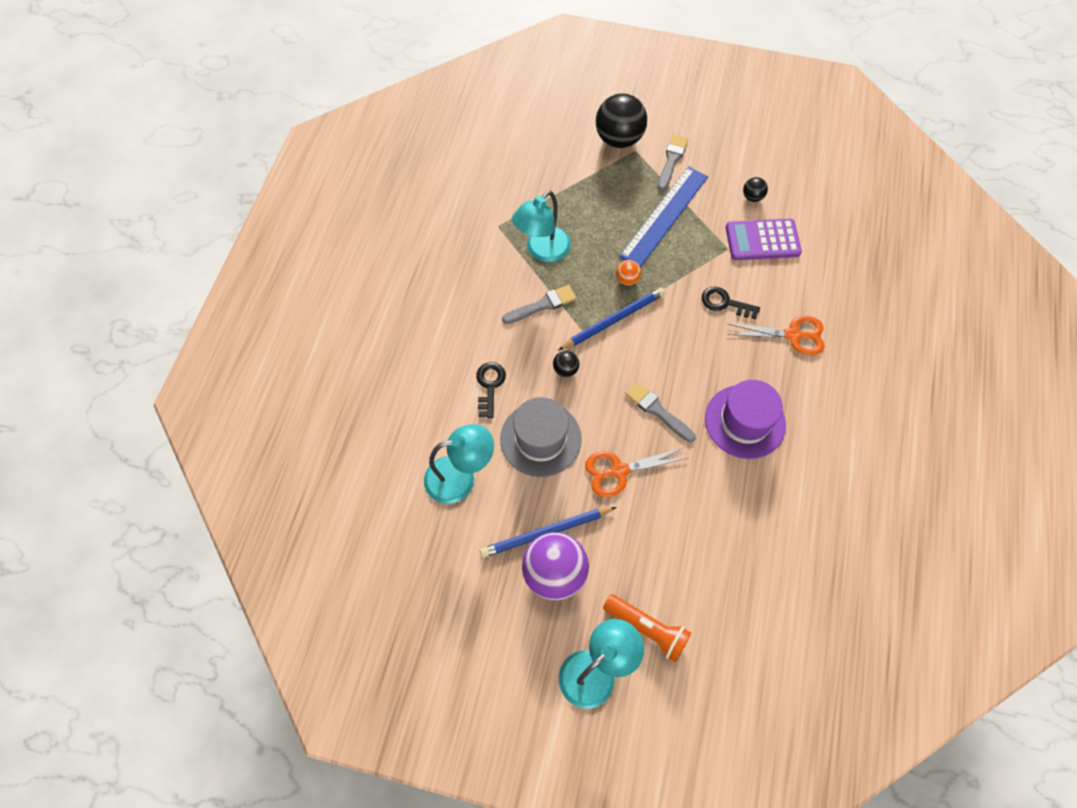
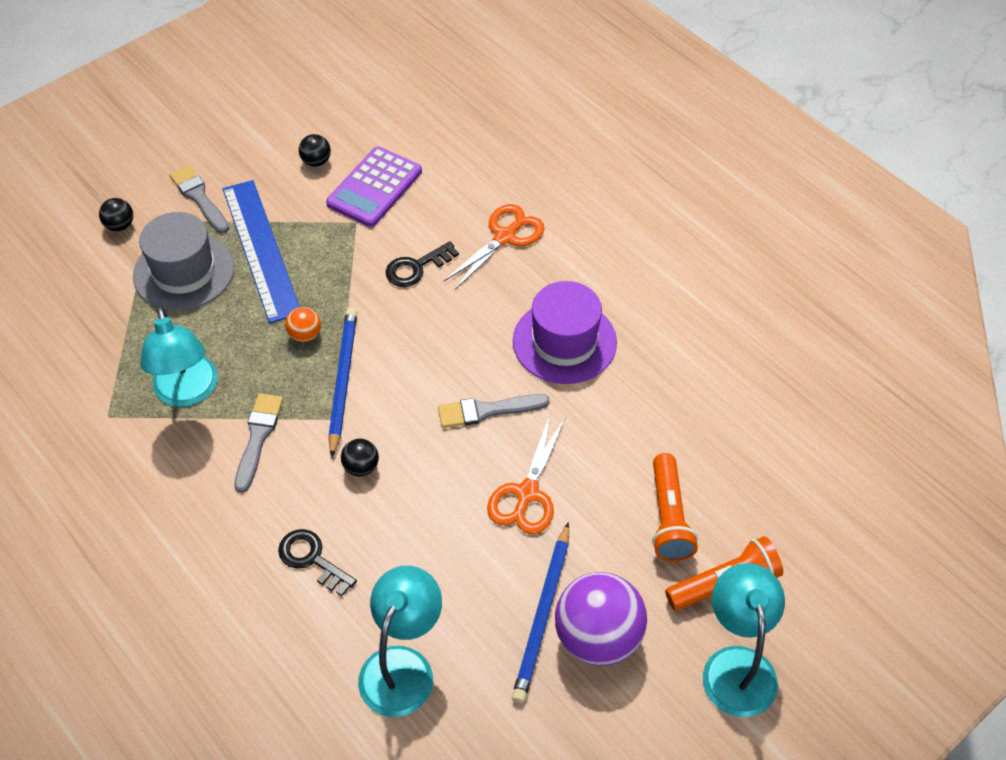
camera: 55 degrees left, 10 degrees down
grey hat [500,397,582,477] -> grey hat moved to [133,212,234,311]
black ball [596,93,647,148] -> black ball [99,198,133,231], size x0.45
none -> orange flashlight [652,453,698,562]

